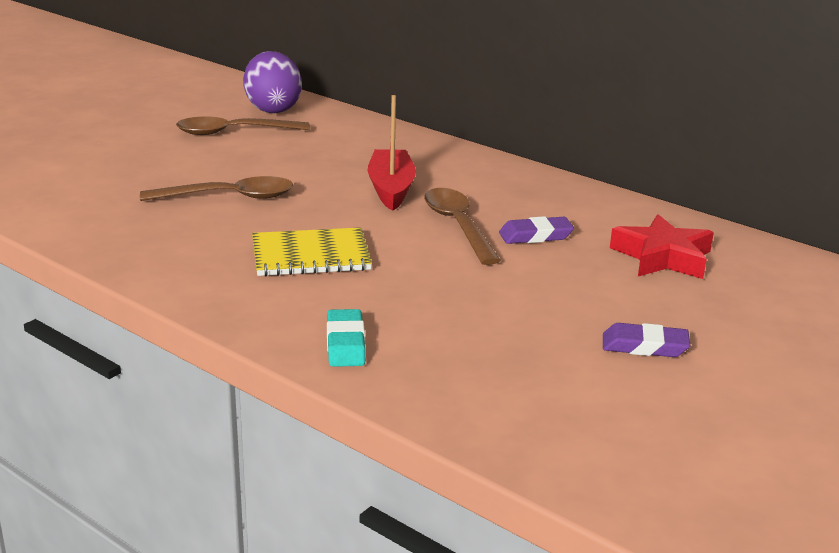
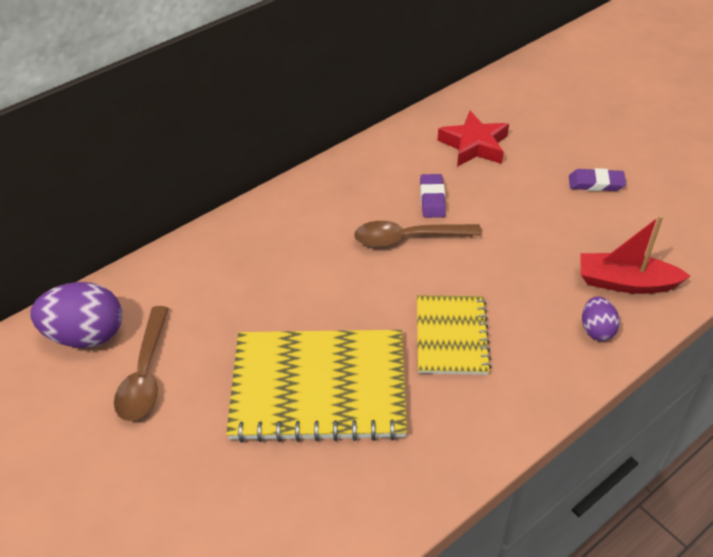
camera: 75 degrees left, 20 degrees up
brown spoon [140,176,294,201] -> yellow notebook [226,330,407,443]
turquoise eraser [327,309,365,367] -> purple egg [582,297,620,341]
red boat [368,95,416,211] -> red boat moved to [581,215,690,294]
purple eraser [603,323,690,357] -> purple eraser turned 75 degrees clockwise [569,168,626,191]

